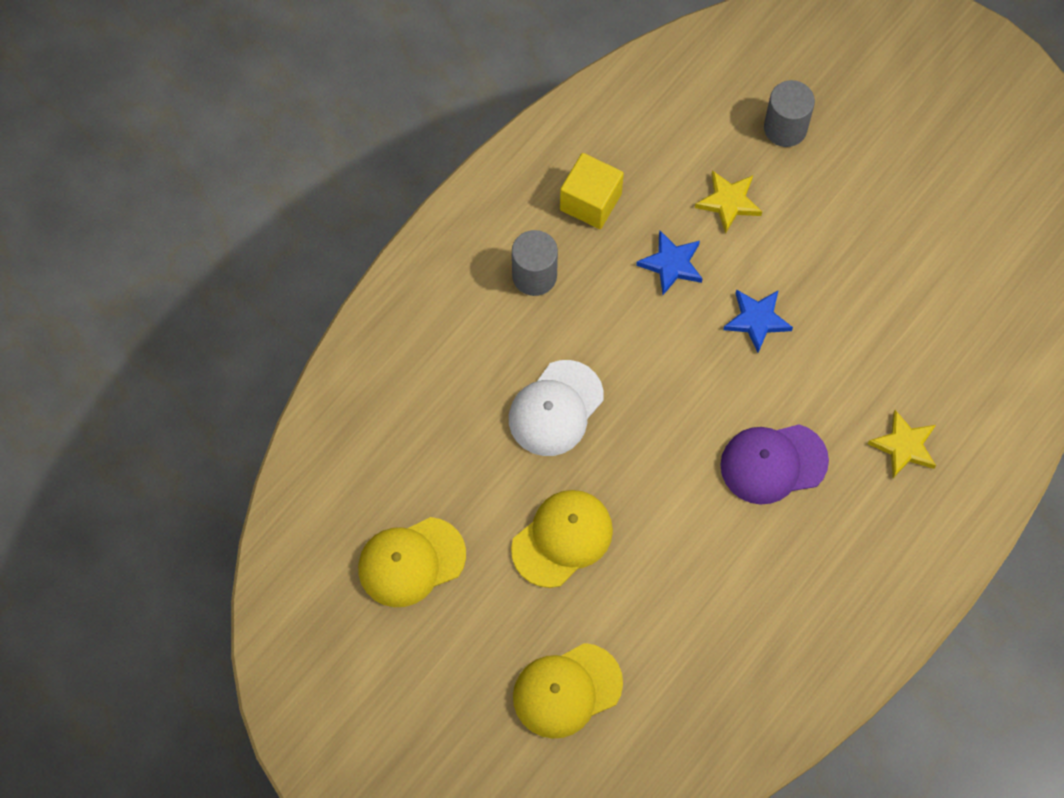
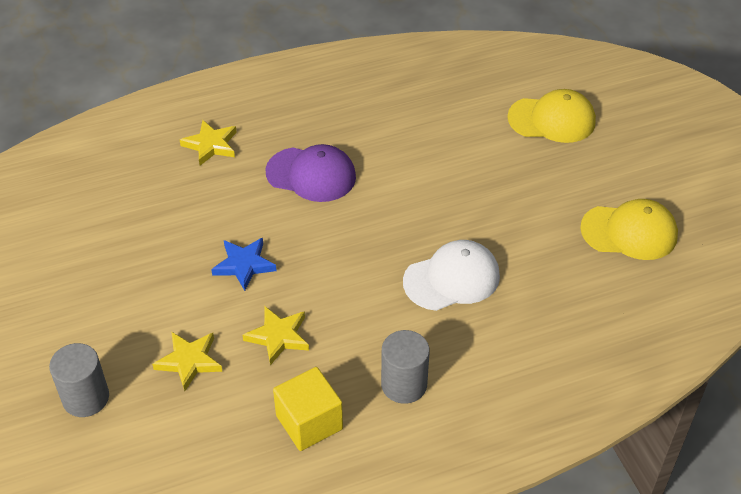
camera: 150 degrees left, 20 degrees down
yellow cap [511,490,613,588] -> none
blue star [636,230,703,295] -> yellow star [242,306,309,366]

